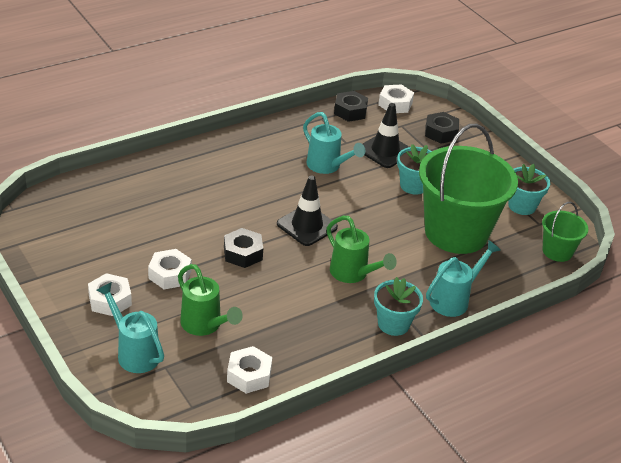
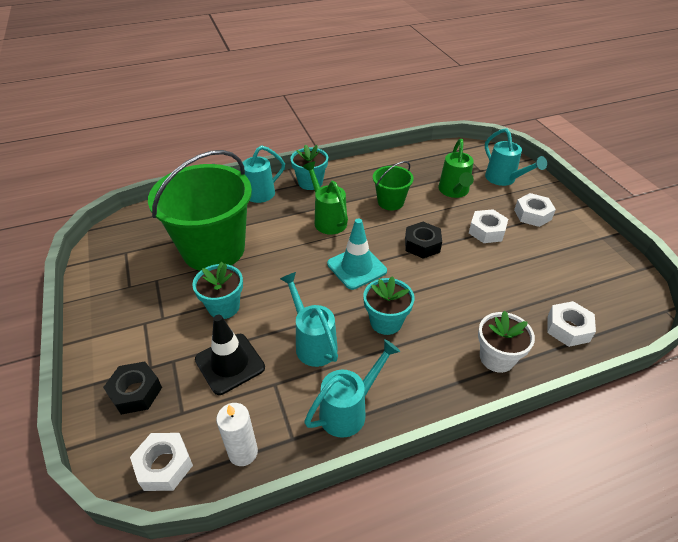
camera: 165 degrees left, 5 degrees up
green watering can [178,264,243,336] -> green watering can turned 150 degrees counterclockwise [438,139,474,198]
white nut [227,346,272,394] -> white nut moved to [547,301,596,347]
black traffic cone [277,176,338,246] -> turquoise traffic cone [327,219,387,290]
black nut [334,91,368,122] -> white candle [216,403,258,466]
turquoise flower pot [508,164,550,215] -> turquoise flower pot moved to [363,276,414,335]
green bucket [542,202,588,262] -> green bucket moved to [373,161,414,210]
none -> turquoise watering can [304,339,400,438]
none -> white flower pot [478,311,535,373]

